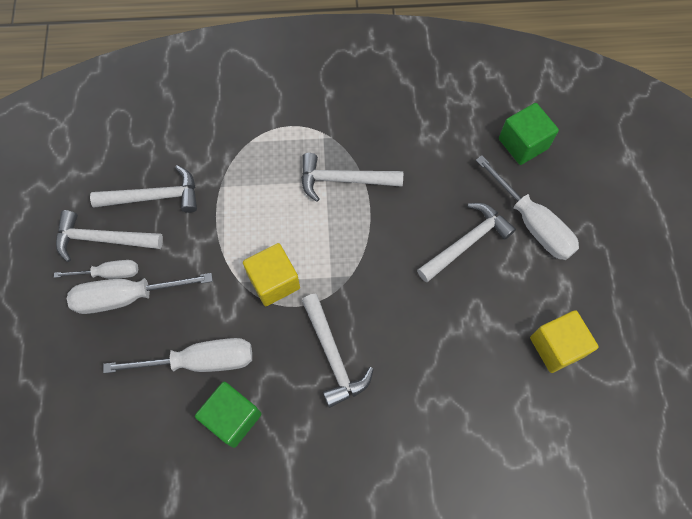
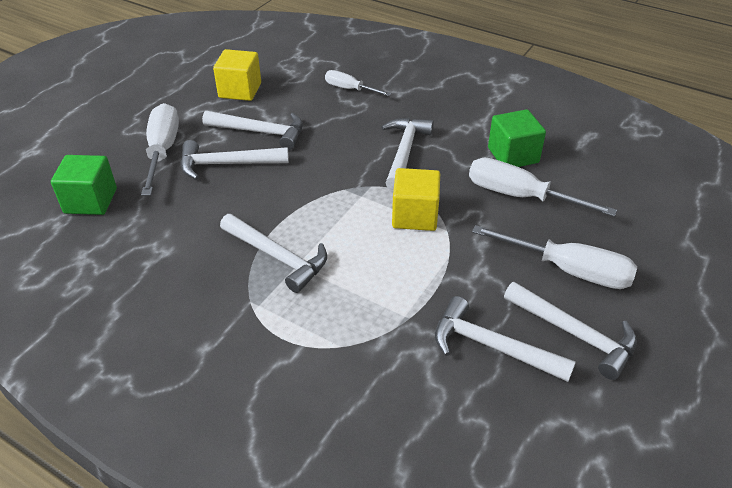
camera: 145 degrees left, 25 degrees down
white screwdriver [54,260,138,279] -> white screwdriver moved to [325,70,391,96]
none -> white hammer [202,111,303,150]

